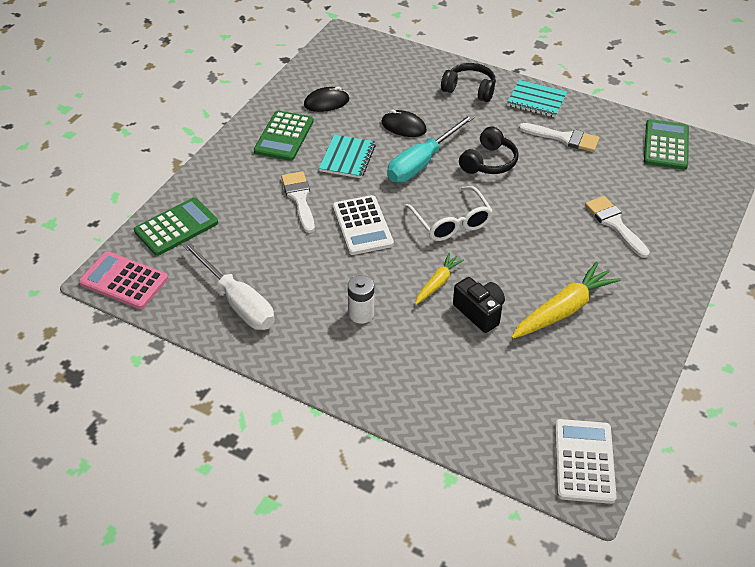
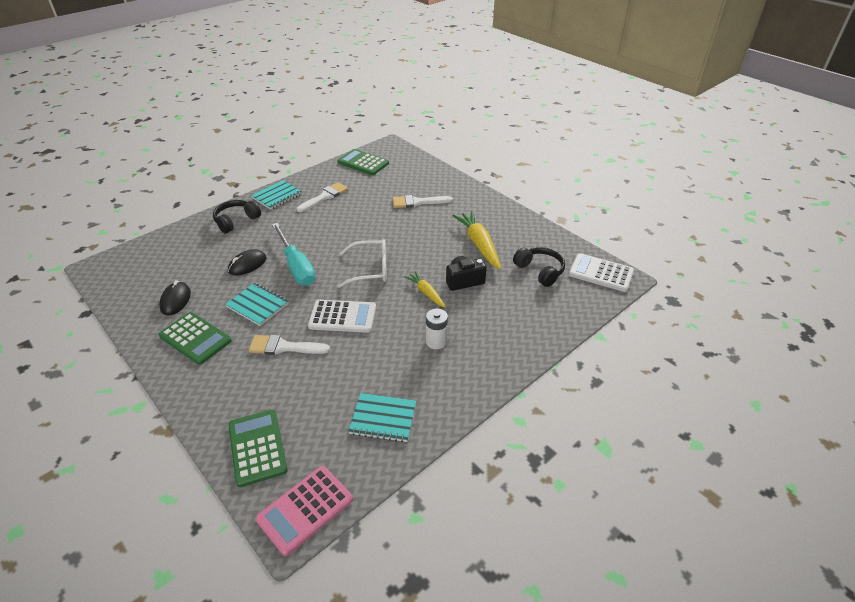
camera: 70 degrees left, 5 degrees down
white screwdriver [182,240,275,330] -> turquoise notebook [348,393,416,442]
black headphones [459,126,519,174] -> black headphones moved to [513,247,565,287]

